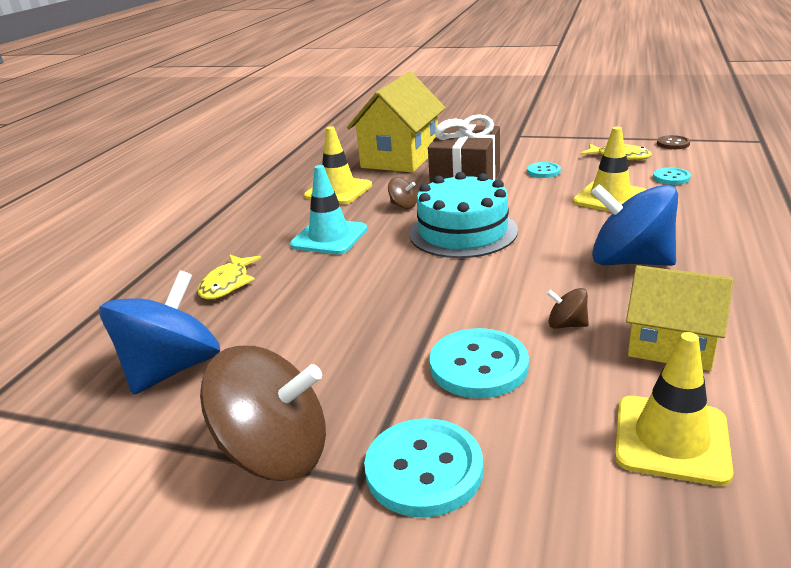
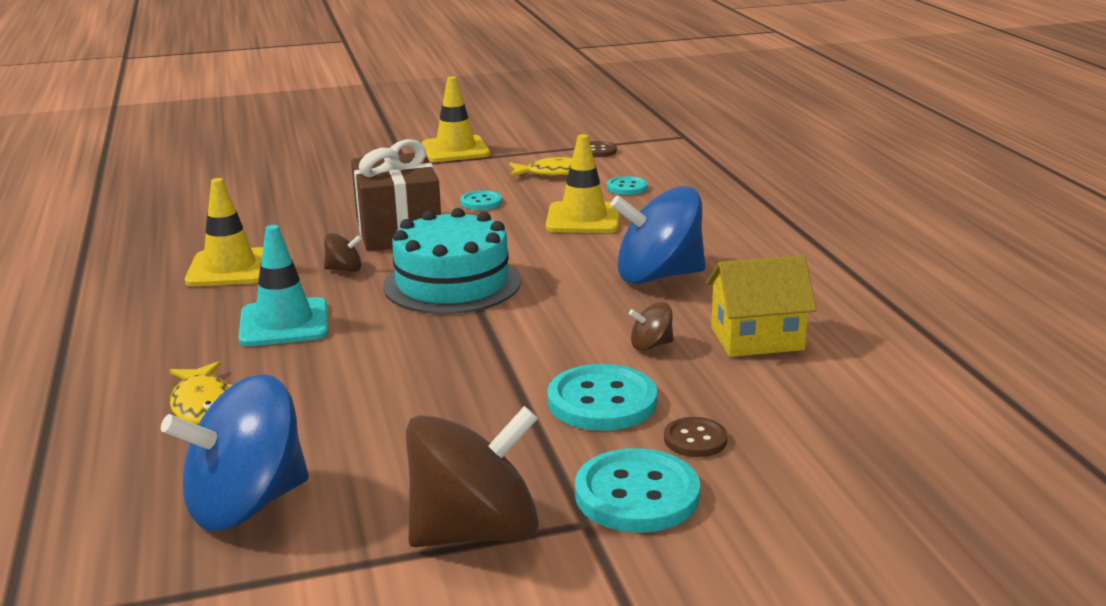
camera: 35 degrees left, 5 degrees down
blue spinning top [99,270,220,395] -> blue spinning top turned 120 degrees counterclockwise [161,374,309,531]
yellow house [347,72,446,173] -> none
yellow traffic cone [615,332,734,486] -> yellow traffic cone moved to [422,76,490,162]
none -> brown button [664,417,728,457]

